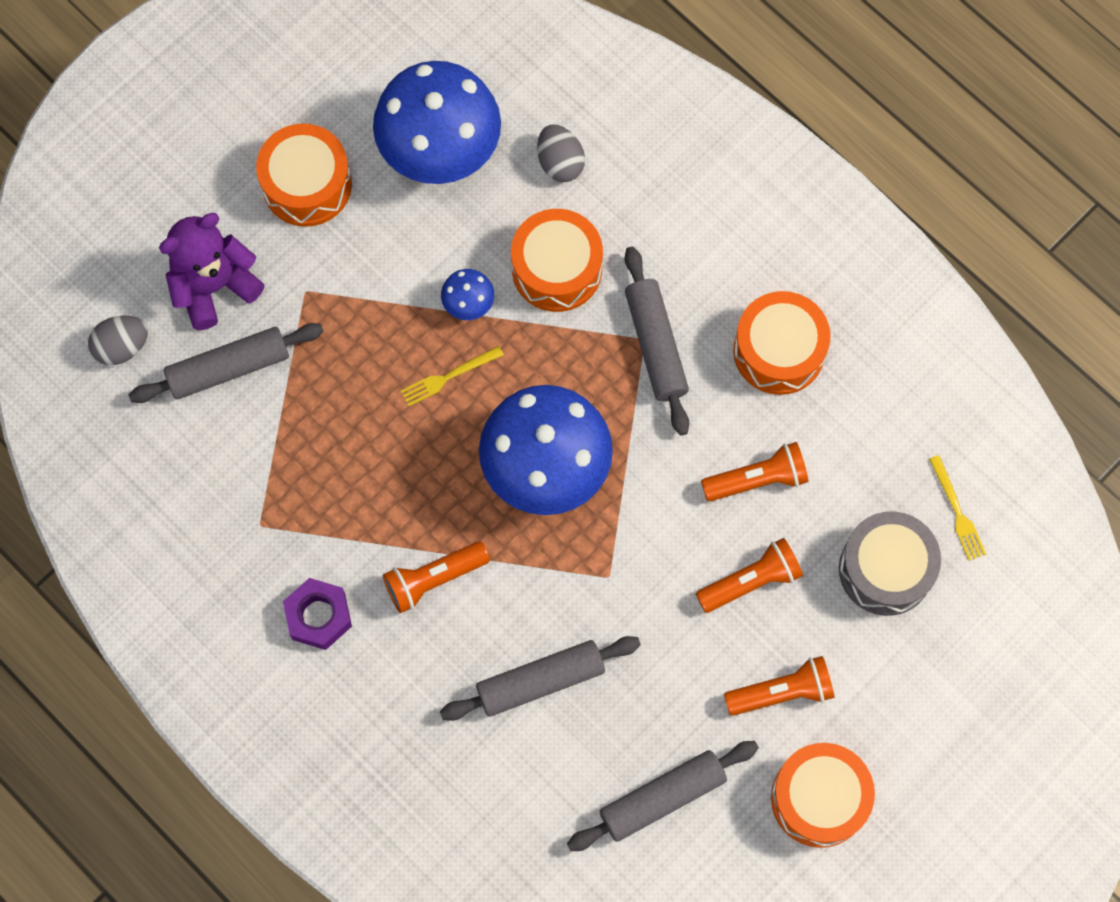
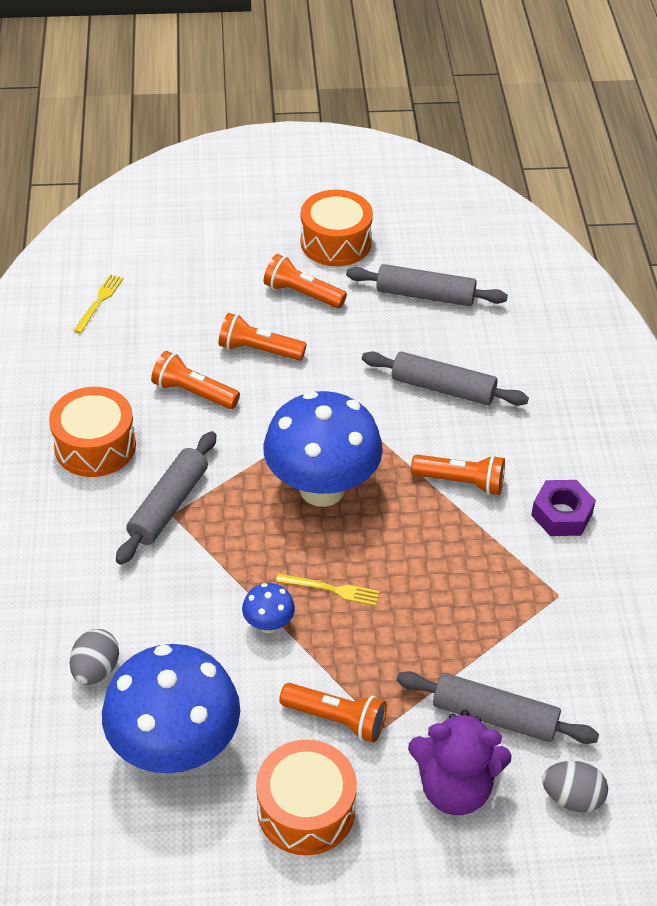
camera: 140 degrees left, 25 degrees down
orange drum [511,209,603,312] -> none
grey drum [839,511,941,616] -> none
none -> orange flashlight [279,683,387,742]

